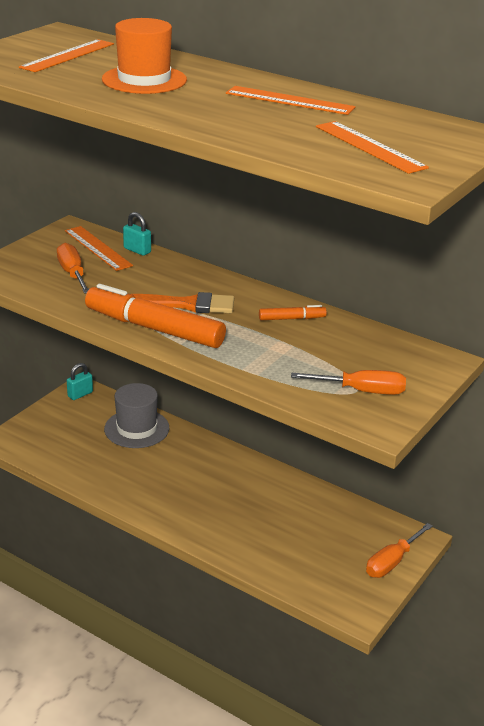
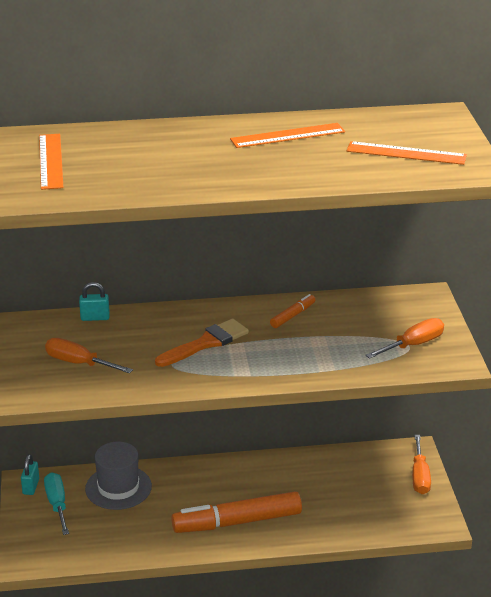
camera: 40 degrees left, 0 degrees up
orange ruler [65,226,133,271] -> none
orange marker [85,284,226,348] -> orange marker moved to [171,491,302,533]
orange hat [102,18,187,94] -> none
none -> turquoise screwdriver [44,472,69,535]

